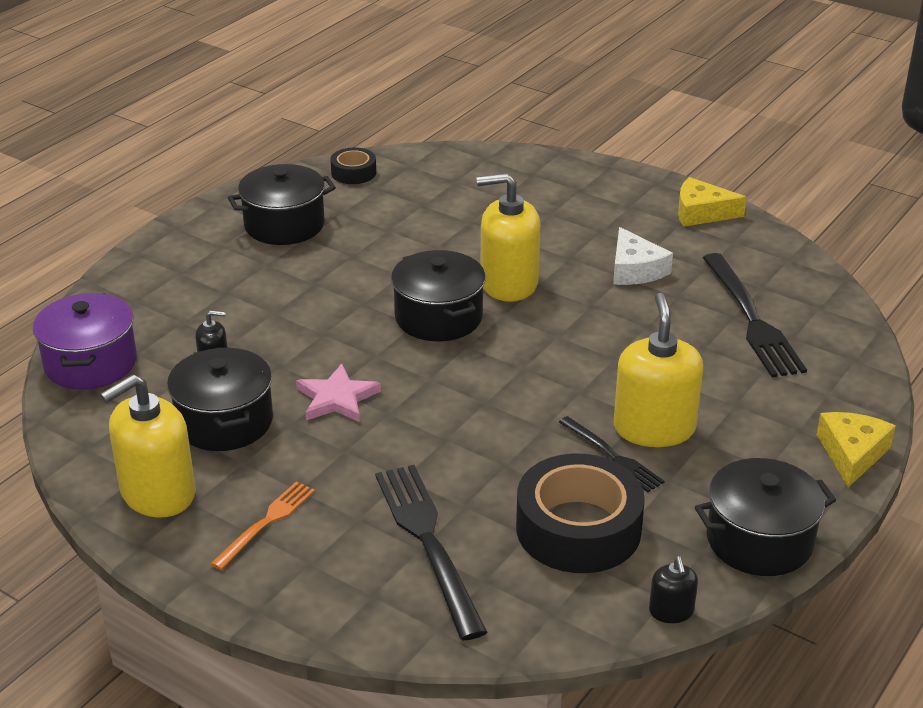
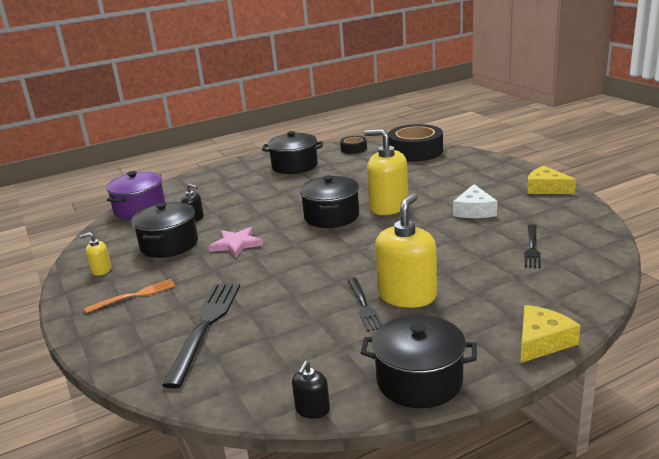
camera: 30 degrees right, 10 degrees down
yellow soap dispenser [100,374,196,518] -> yellow soap dispenser [80,232,111,276], size x0.48
black tape [516,454,645,573] -> black tape moved to [388,124,443,162]
black fork [703,253,807,377] -> black fork [525,224,541,268], size x0.57

